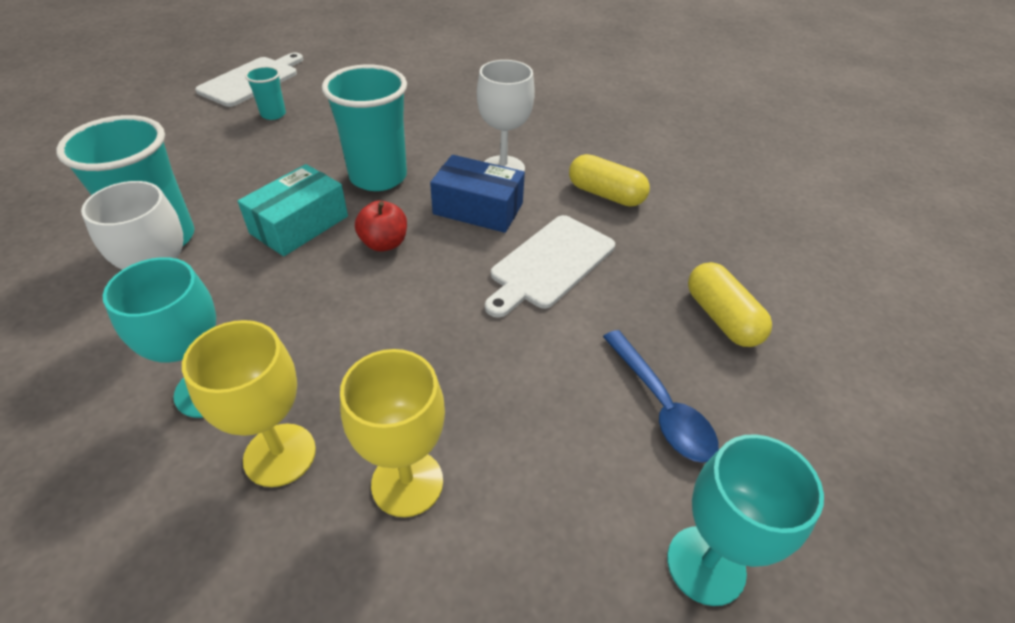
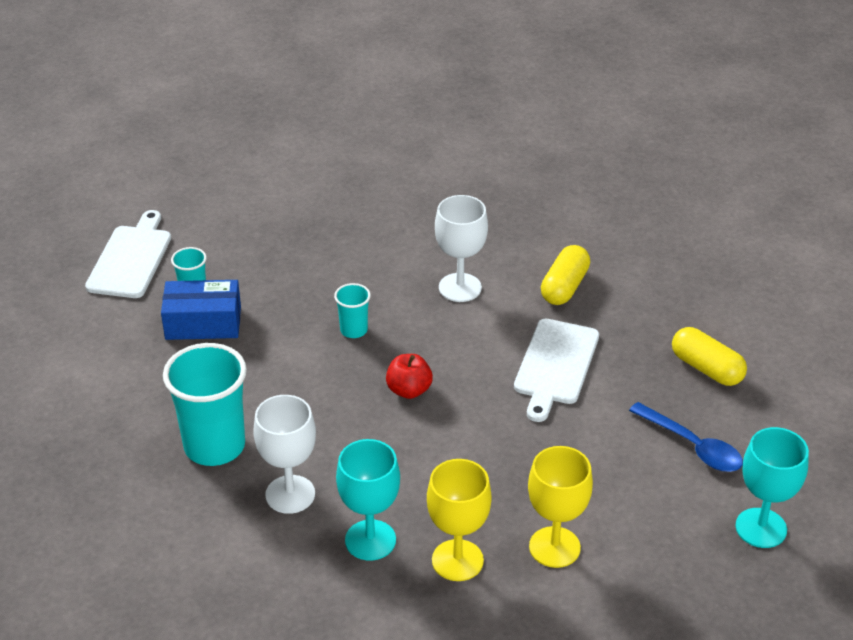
camera: 20 degrees left, 5 degrees down
turquoise box [238,164,348,256] -> none
turquoise cup [322,64,407,191] -> turquoise cup [334,283,371,338], size x0.49
blue box [430,155,525,233] -> blue box moved to [161,280,241,340]
yellow capsule [569,154,650,207] -> yellow capsule turned 75 degrees counterclockwise [541,245,590,305]

